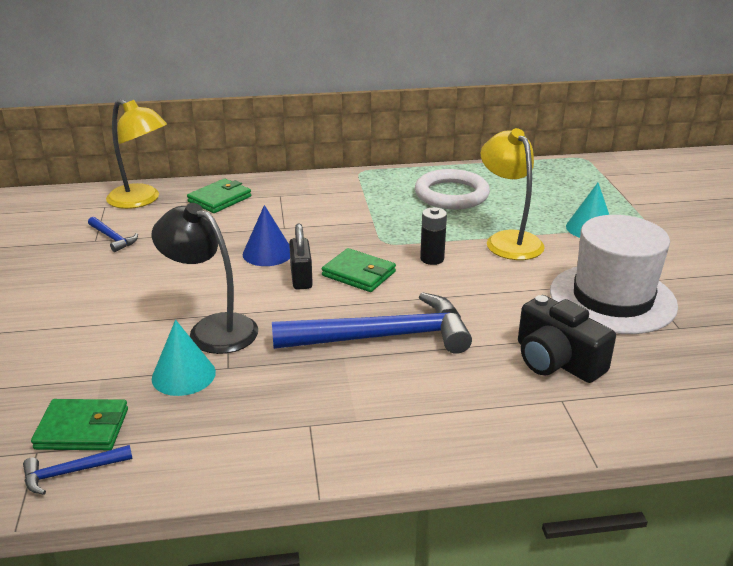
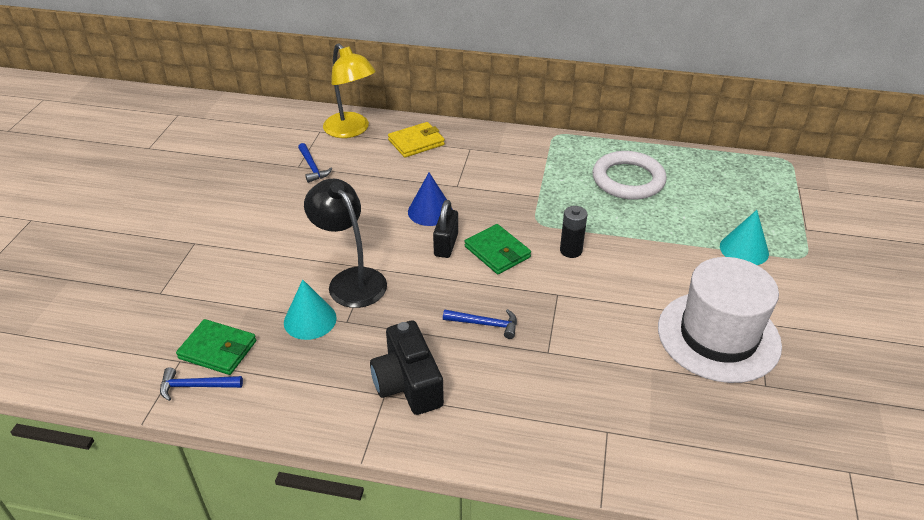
camera: 20 degrees right, 10 degrees up
green wallet [187,179,251,213] -> yellow wallet [388,122,445,158]
blue hammer [272,292,472,354] -> blue hammer [443,309,517,339], size x0.44
yellow lamp [481,128,545,260] -> none
black camera [518,295,616,383] -> black camera moved to [370,320,444,415]

